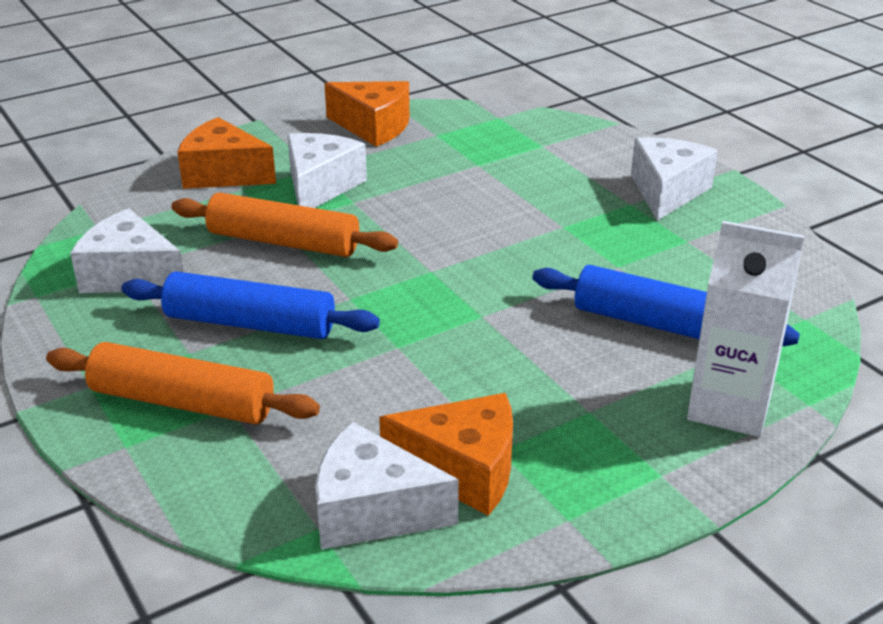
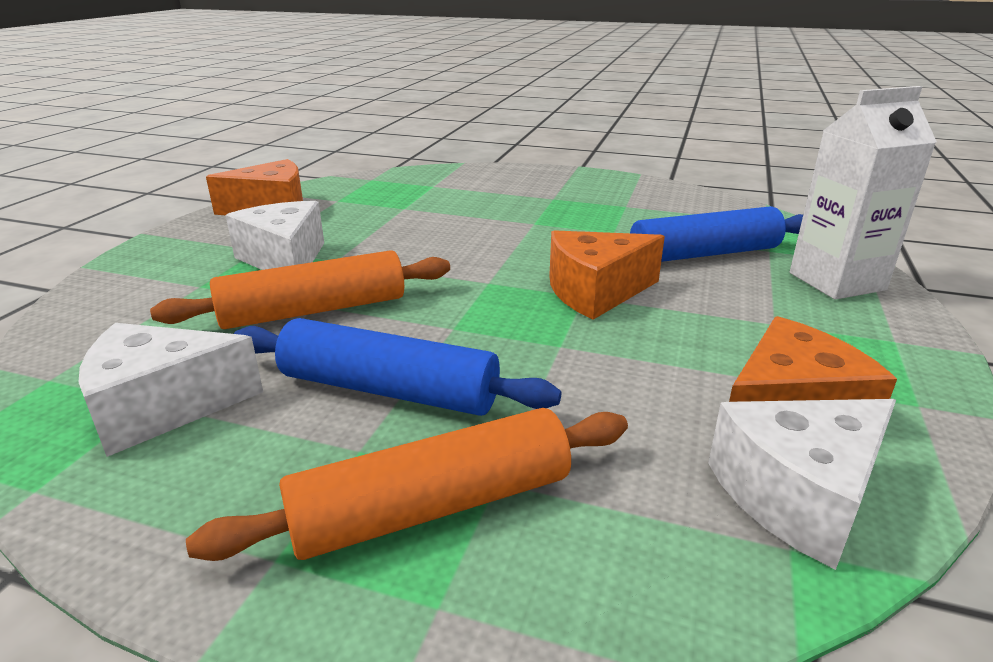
camera: 40 degrees left, 5 degrees down
blue rolling pin [121,271,380,339] -> blue rolling pin turned 45 degrees clockwise [234,318,561,416]
orange cheese [178,117,276,189] -> orange cheese moved to [549,230,665,320]
white cheese [631,137,718,221] -> none

